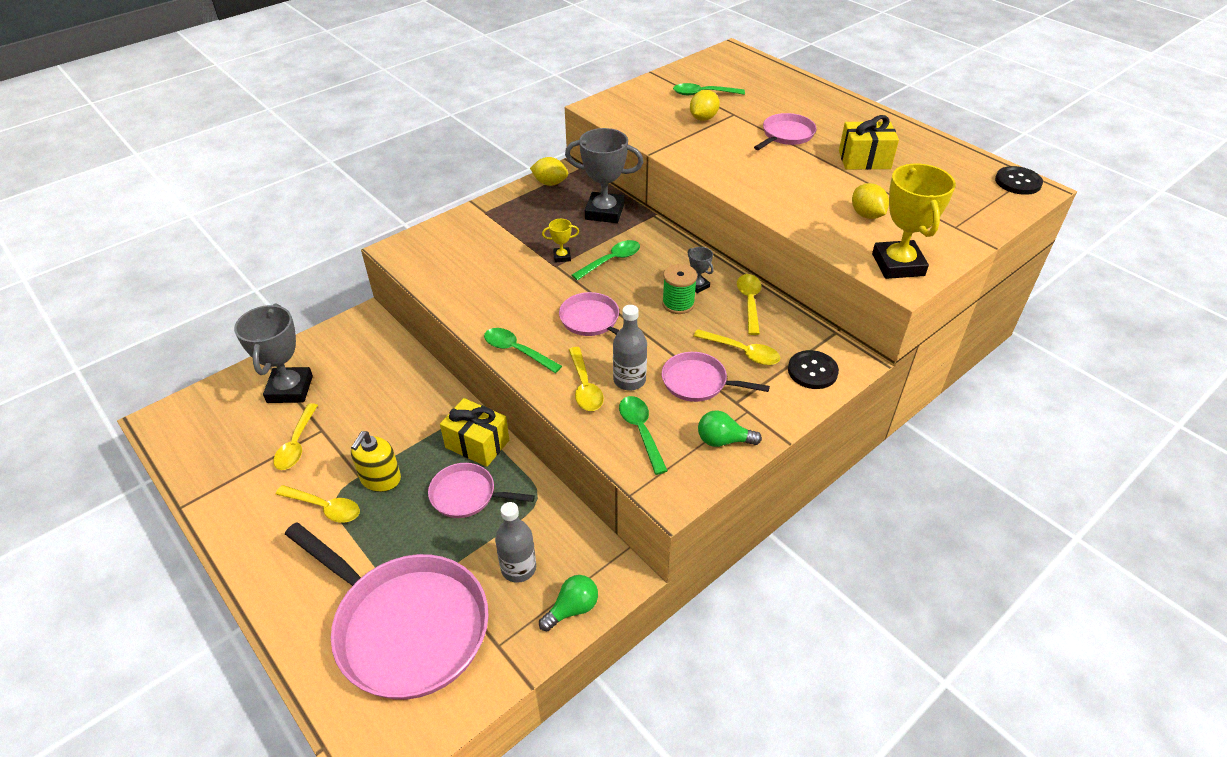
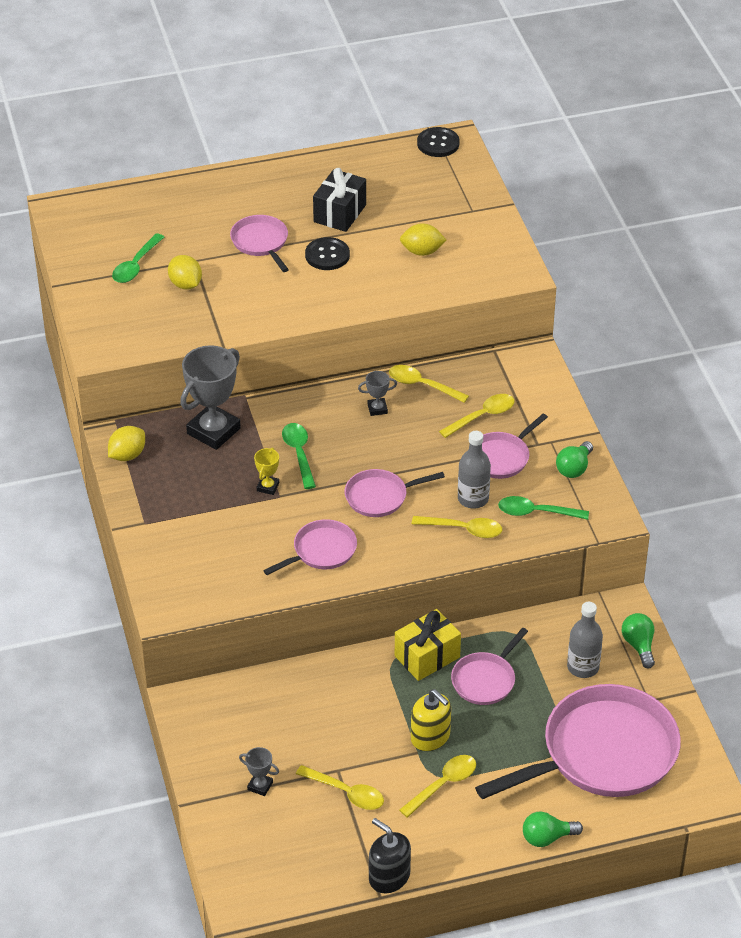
camera: 65 degrees left, 0 degrees up
grey trophy [234,304,313,403] -> grey trophy [239,747,279,796], size x0.45
green spoon [484,328,562,373] -> none
green spool [662,264,697,314] -> none
black button [788,350,839,389] -> black button moved to [305,237,350,270]
yellow gift [839,115,899,170] -> black gift [313,168,366,232]
yellow trophy [872,164,956,279] -> none
none -> pink pan [263,519,357,575]
none -> black soap dispenser [369,818,411,893]
none -> green light bulb [523,811,583,847]

